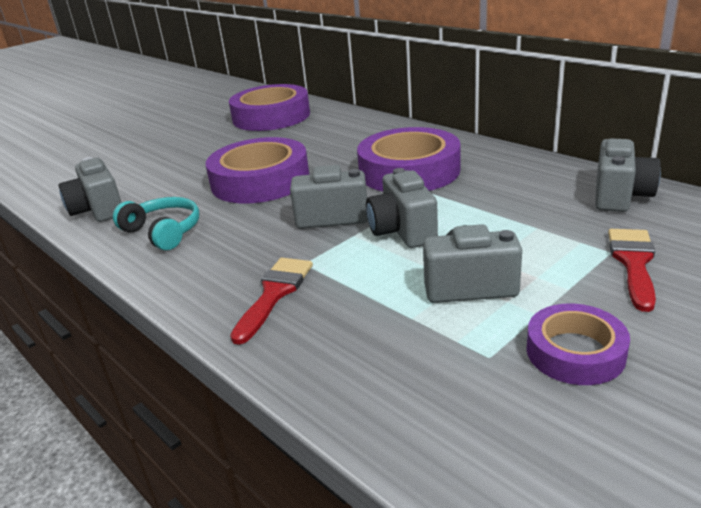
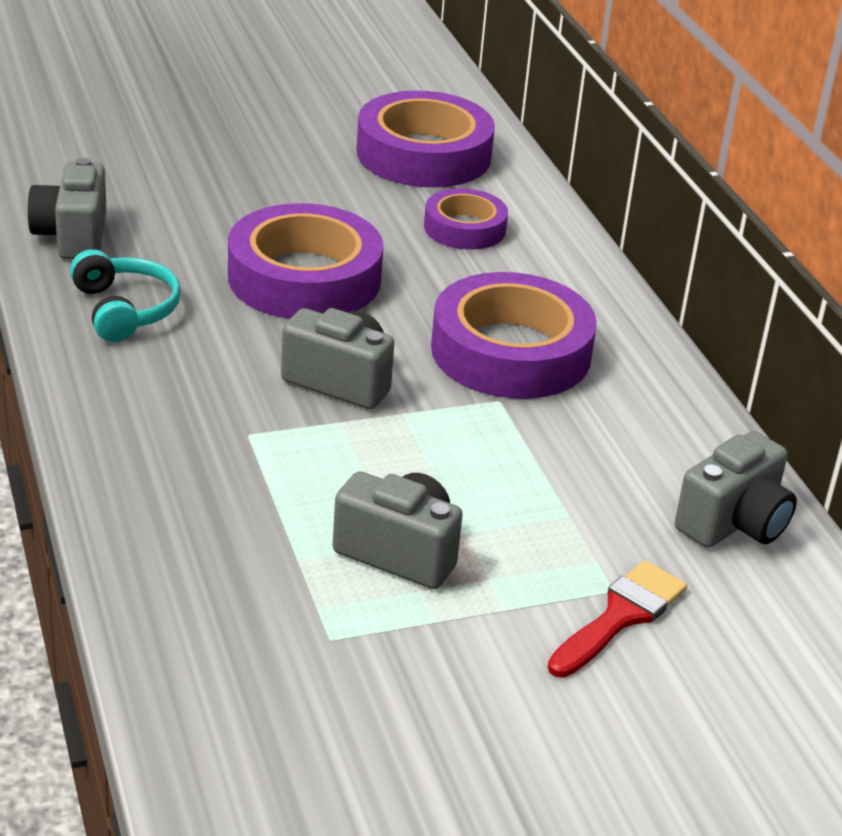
camera: 20 degrees right, 5 degrees up
red brush [230,258,313,345] -> none
grey camera [366,168,438,248] -> none
purple tape [526,304,630,385] -> purple tape moved to [424,188,508,250]

